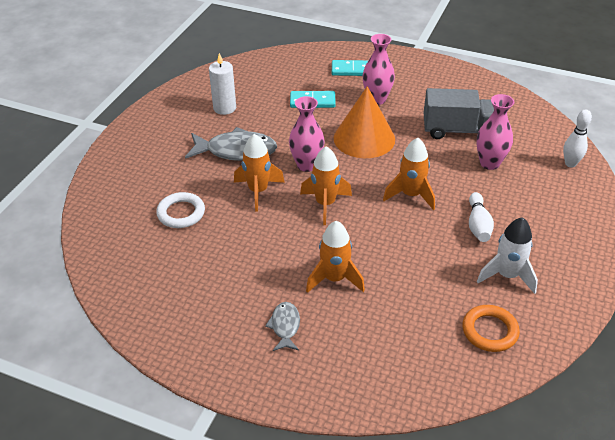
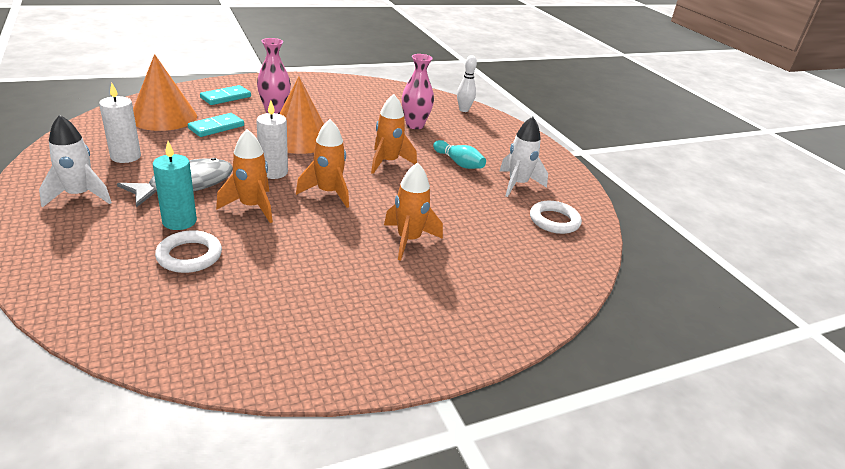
camera: 50 degrees left, 10 degrees down
grey fish [265,302,300,351] -> none
pink vase [289,96,325,172] -> white candle [256,100,288,179]
grey truck [424,88,494,139] -> none
orange ring [462,305,520,352] -> white ring [530,201,582,234]
white bowling pin [469,192,494,242] -> turquoise bowling pin [433,140,486,169]
none -> white rocket [39,115,112,208]
none -> orange cone [133,54,197,131]
none -> turquoise candle [153,141,197,230]

